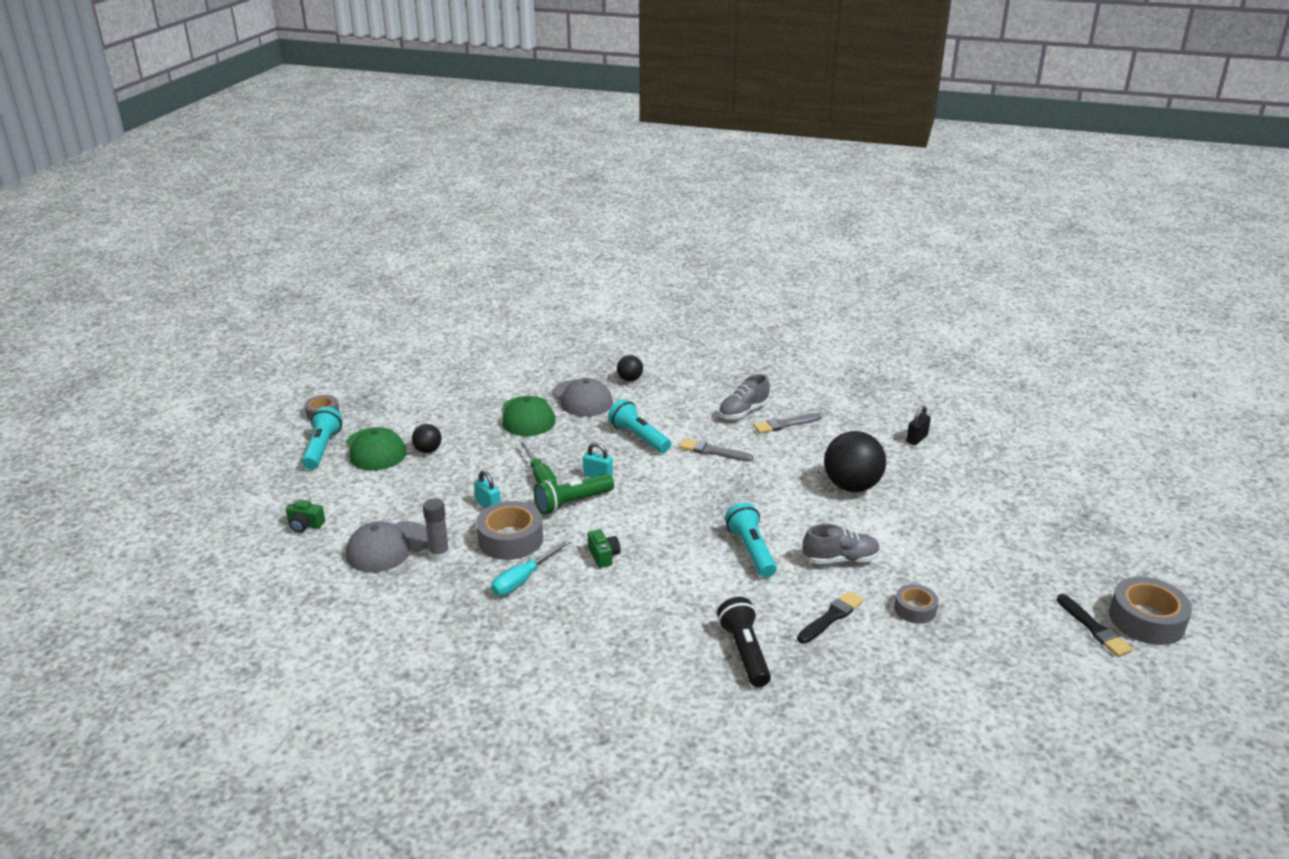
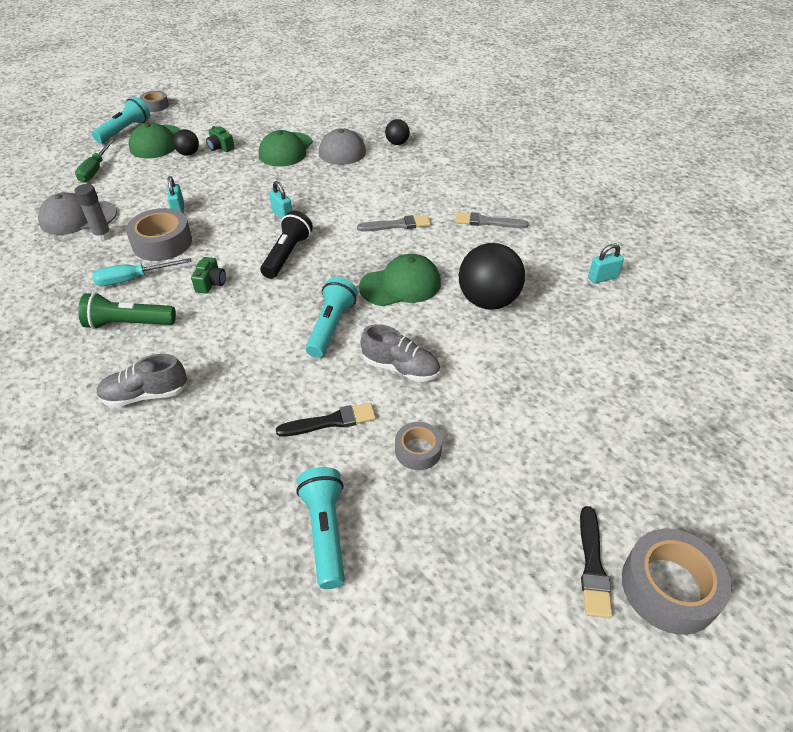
camera: 30 degrees right, 15 degrees up
green camera [286,500,325,533] -> green camera moved to [206,126,235,152]
green screwdriver [519,440,557,484] -> green screwdriver moved to [75,138,115,182]
green flashlight [534,474,614,515] -> green flashlight moved to [78,292,176,329]
turquoise flashlight [608,399,671,453] -> turquoise flashlight moved to [296,467,345,589]
grey brush [679,438,753,461] -> grey brush turned 120 degrees clockwise [357,215,431,232]
black flashlight [717,597,771,687] -> black flashlight moved to [260,211,313,279]
grey shoe [719,374,770,419] -> grey shoe moved to [97,354,187,407]
black padlock [906,406,931,445] -> turquoise padlock [588,243,624,283]
none -> green cap [359,254,441,306]

